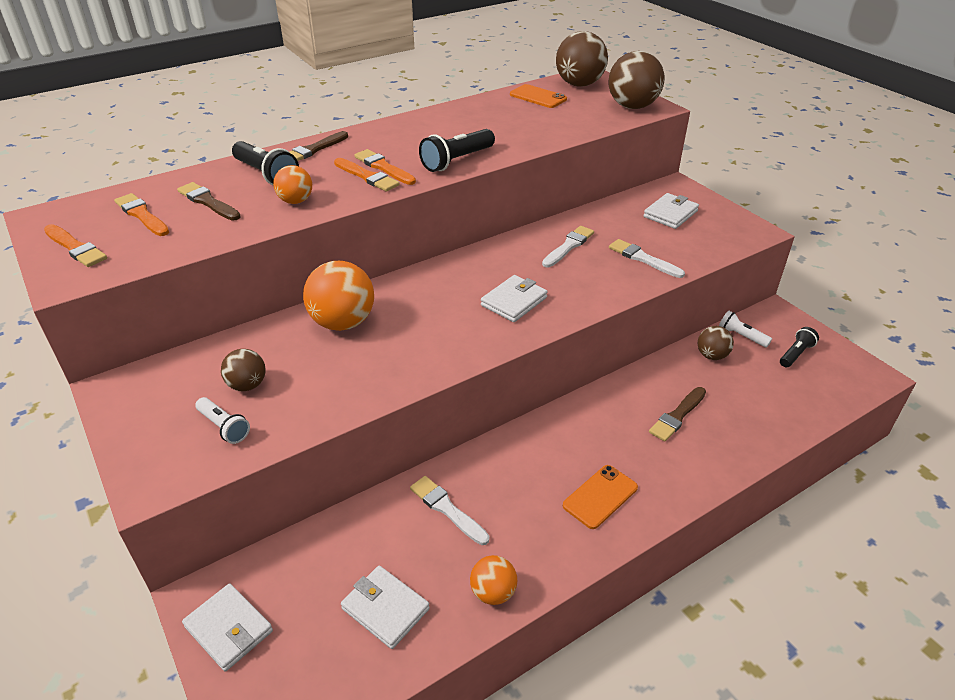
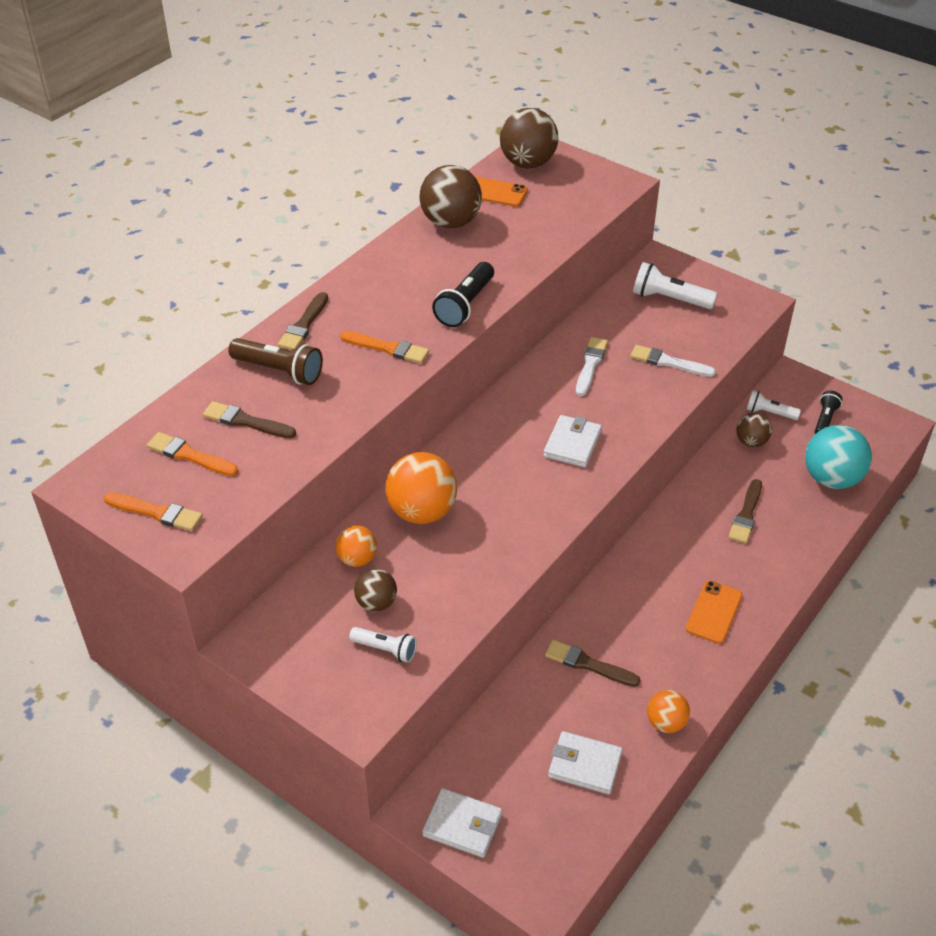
camera: 20 degrees left, 5 degrees up
black flashlight [232,141,299,185] -> brown flashlight [228,338,323,385]
orange ball [273,165,312,204] -> orange ball moved to [335,525,377,567]
orange brush [354,149,416,185] -> none
white brush [410,476,489,545] -> brown brush [545,640,640,687]
brown ball [608,51,664,109] -> brown ball moved to [420,165,482,228]
white wallet [643,193,699,229] -> white flashlight [633,262,717,309]
none -> turquoise ball [805,425,872,489]

